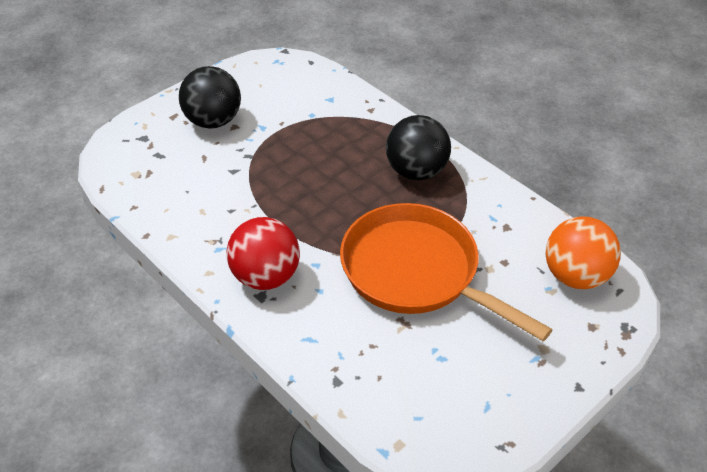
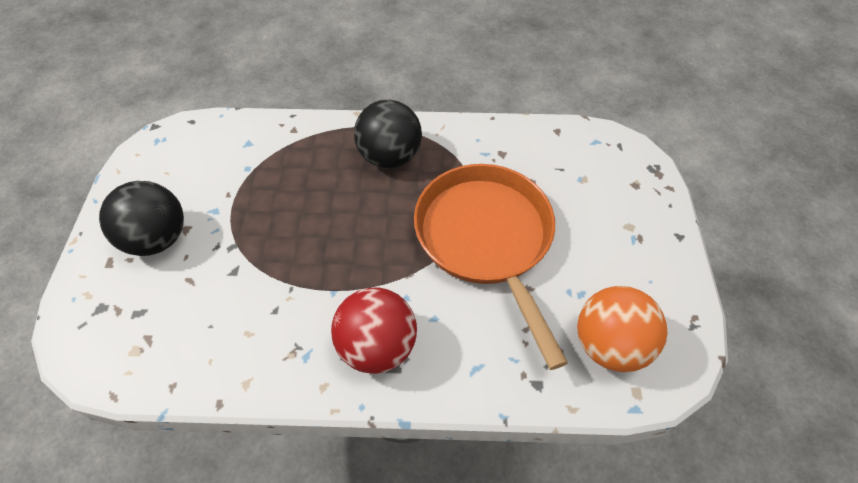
camera: 45 degrees left, 10 degrees up
orange pan [340,203,553,341] -> orange pan turned 75 degrees clockwise [414,164,568,370]
orange ball [545,216,621,289] -> orange ball moved to [577,286,667,372]

